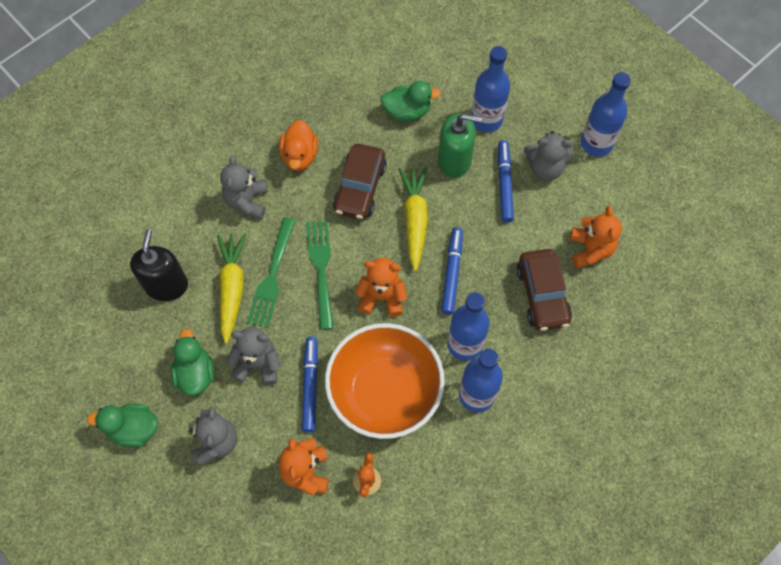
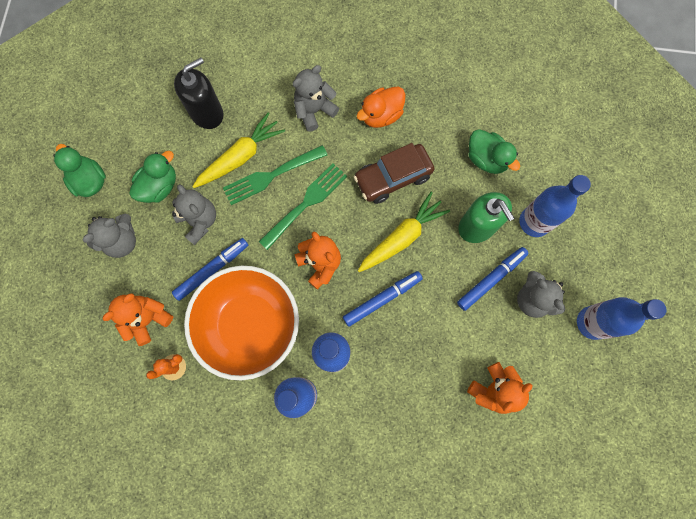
camera: 50 degrees right, 10 degrees up
brown car [517,249,572,331] -> none

